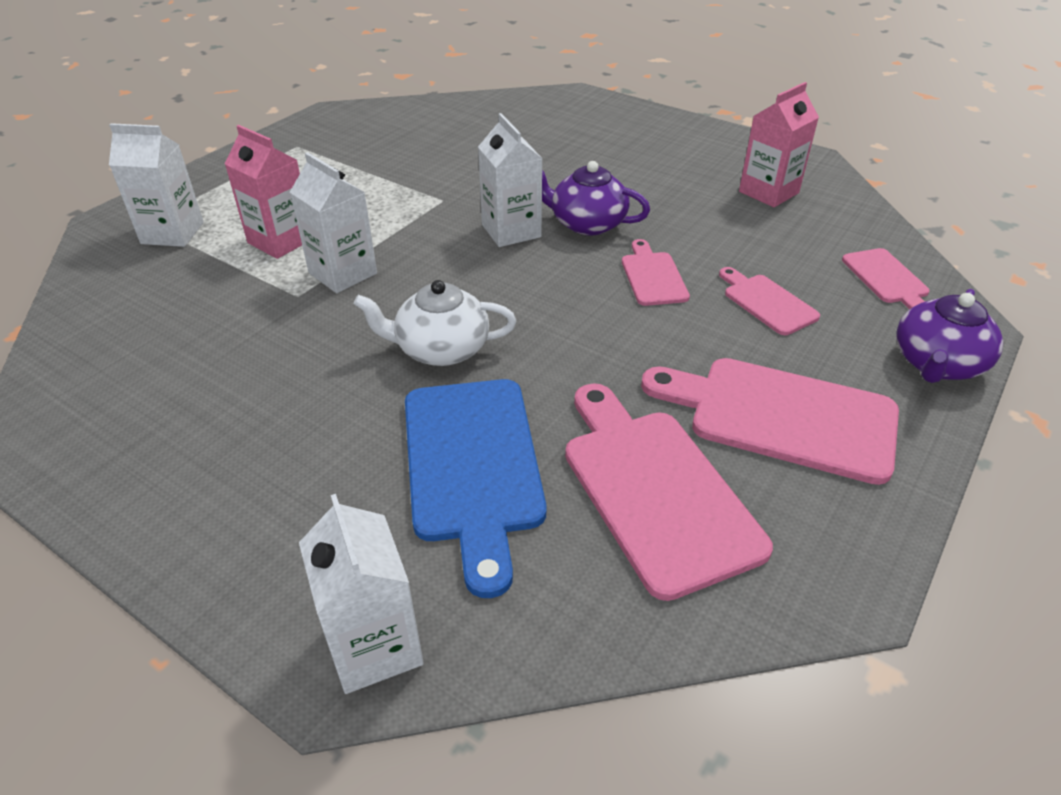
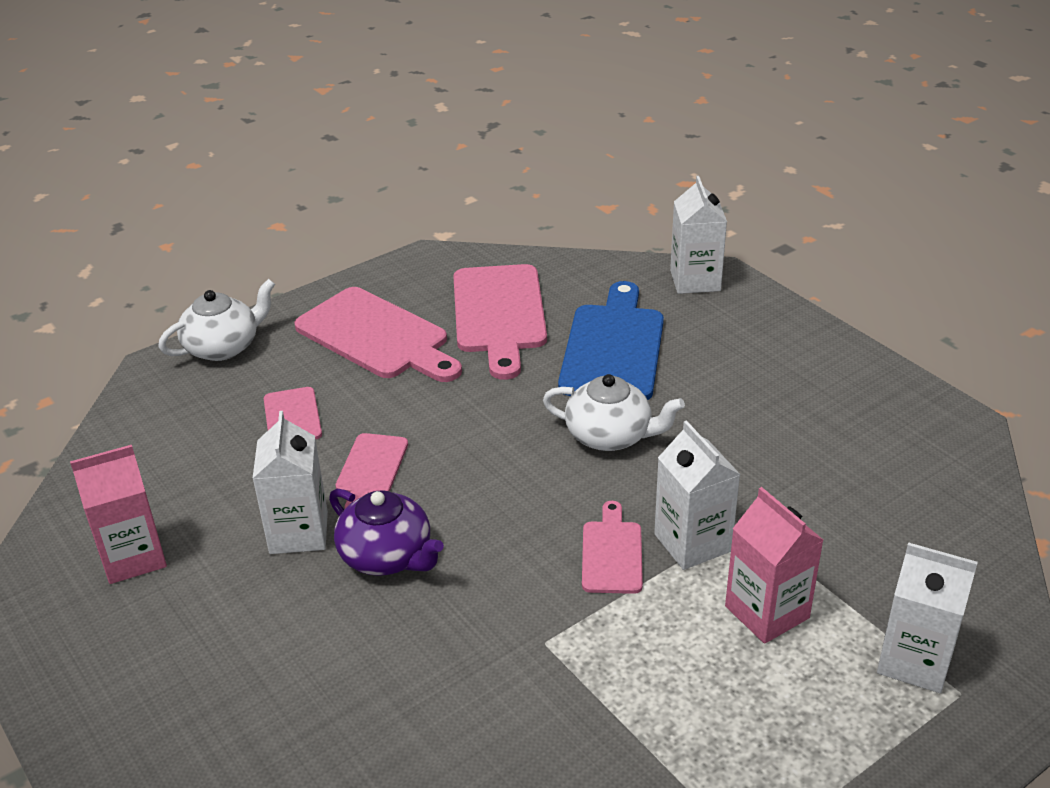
camera: 160 degrees left, 5 degrees down
white carton [478,113,543,247] -> white carton moved to [252,411,328,554]
pink cutting board [842,248,930,309] -> pink cutting board moved to [582,501,643,594]
purple teapot [896,289,1003,383] -> white teapot [158,279,275,361]

